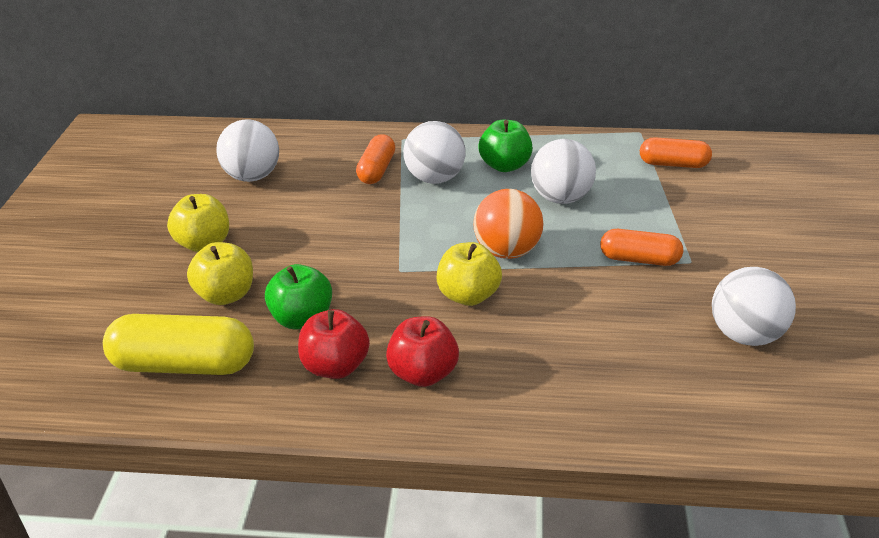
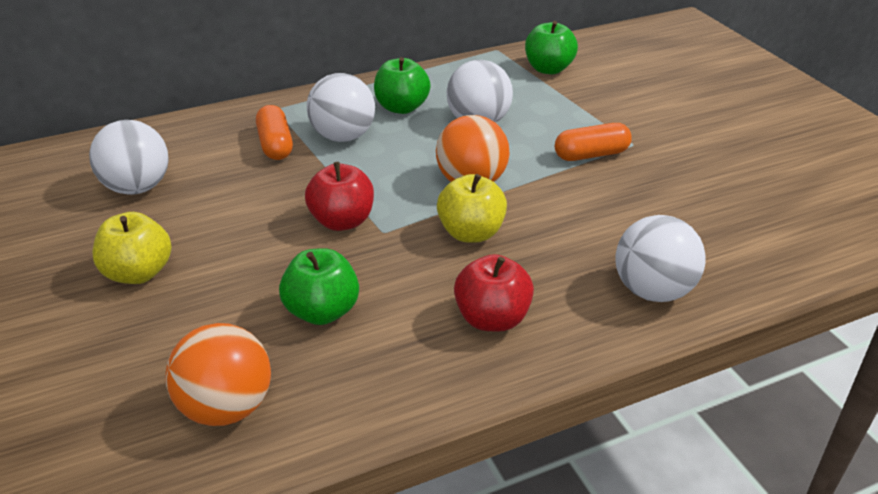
camera: 30 degrees left, 0 degrees up
yellow capsule [103,314,254,375] -> orange ball [165,323,271,426]
yellow apple [187,242,253,305] -> none
red apple [298,309,370,379] -> red apple moved to [305,162,374,231]
orange capsule [640,137,712,168] -> green apple [525,21,578,74]
white ball [712,267,796,346] -> white ball moved to [615,215,706,302]

